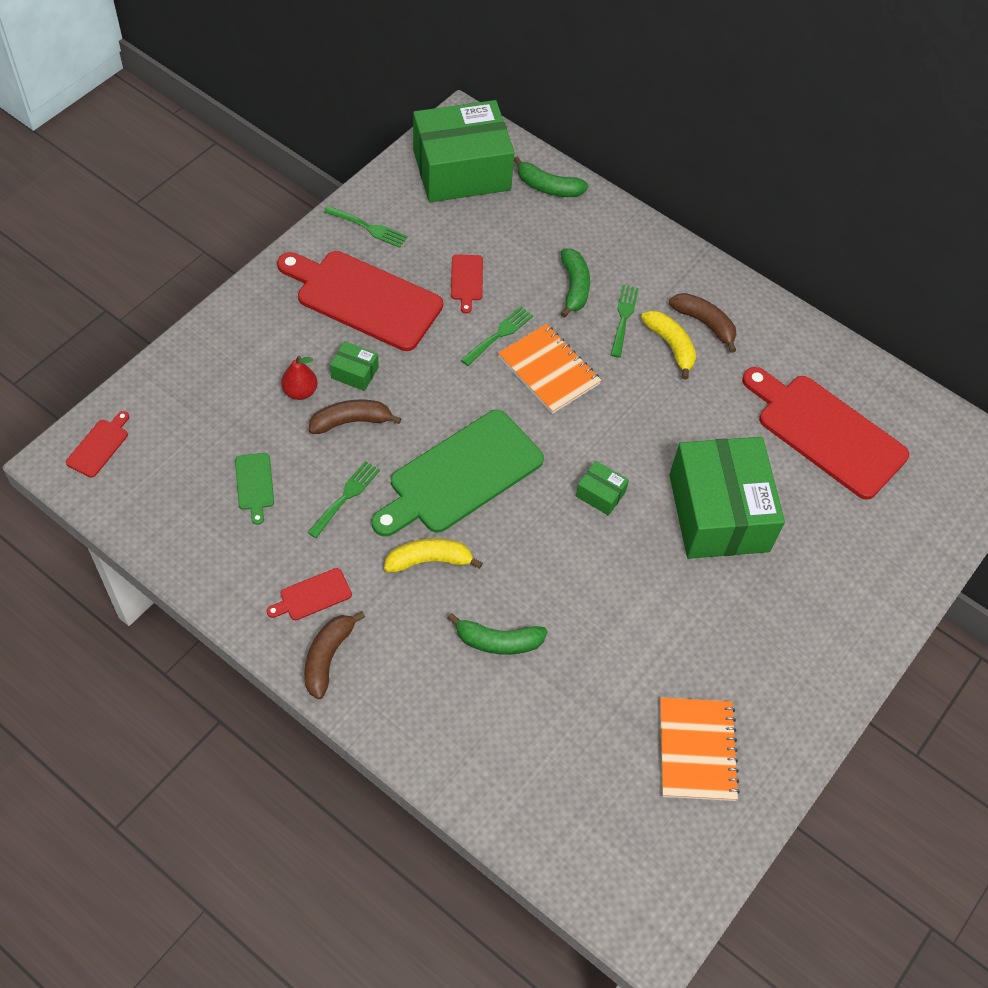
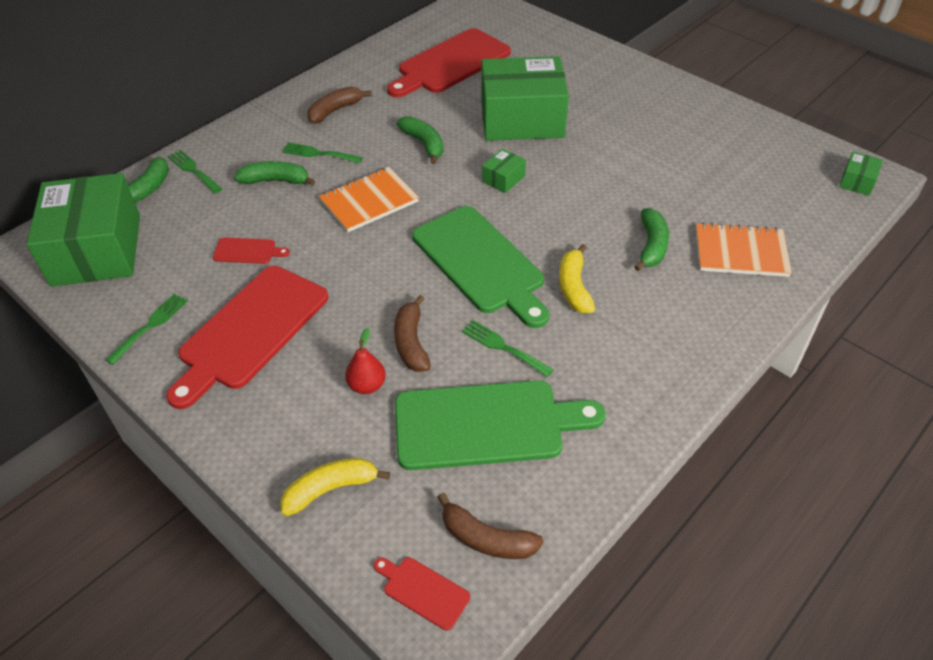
camera: 80 degrees left, 10 degrees down
green cutting board [235,453,274,525] -> green cutting board [395,380,605,470], size x2.34
red cutting board [267,568,352,620] -> none
brown banana [304,611,365,699] -> brown banana moved to [438,493,544,559]
green box [330,341,379,391] -> green box moved to [839,152,883,196]
green fork [461,307,533,366] -> green fork moved to [168,150,222,193]
yellow banana [641,310,696,380] -> yellow banana moved to [280,458,390,517]
orange notebook [660,697,740,801] -> orange notebook moved to [696,222,792,277]
none -> green banana [397,116,444,164]

